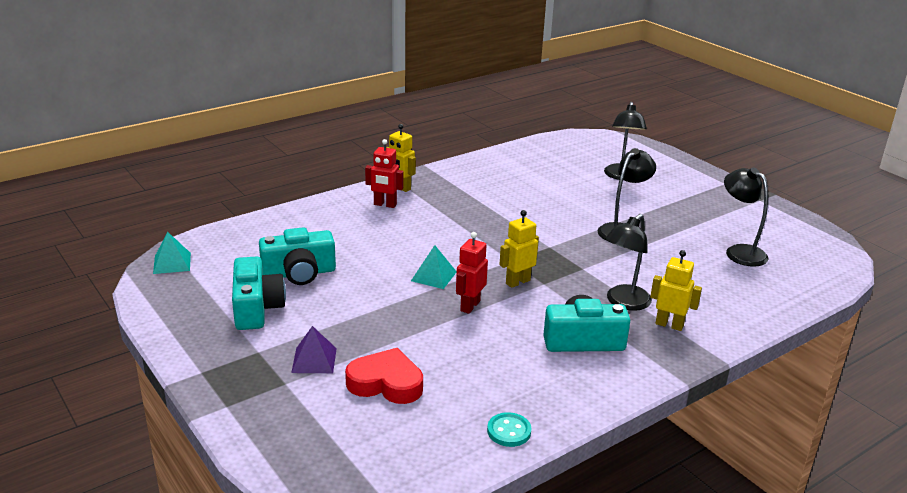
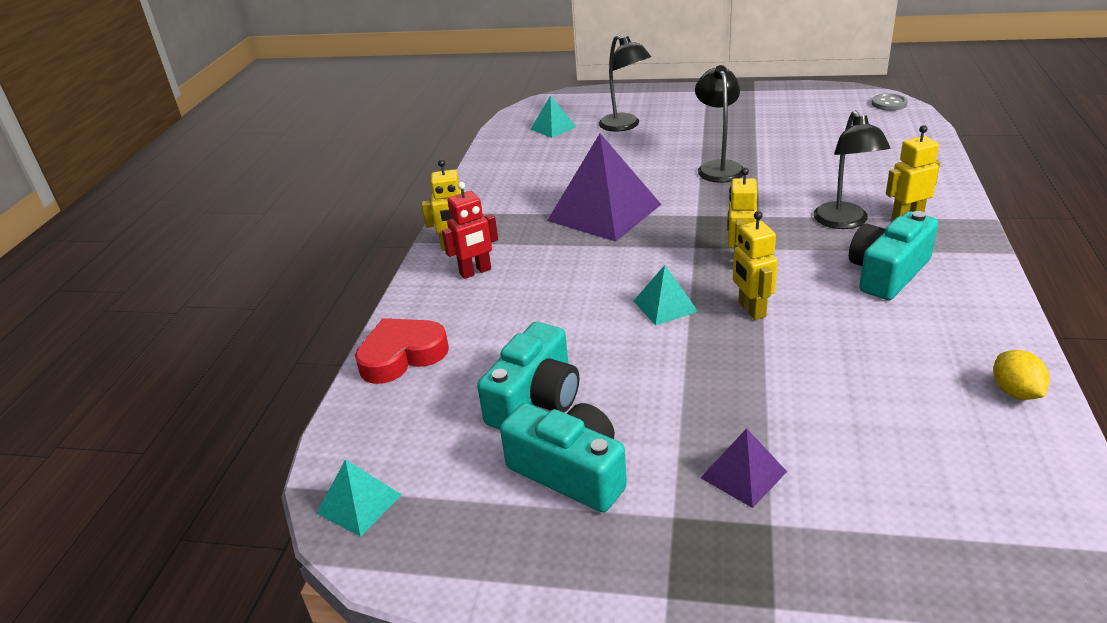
camera: 40 degrees left, 5 degrees up
red heart [345,348,423,404] -> red heart moved to [355,318,449,384]
red robot [456,232,488,314] -> yellow robot [733,211,778,320]
turquoise button [487,412,532,447] -> yellow lemon [993,350,1049,400]
black lamp [724,168,768,267] -> none
none -> turquoise pyramid [530,95,576,138]
none -> purple pyramid [547,133,662,242]
none -> grey button [872,94,908,111]

